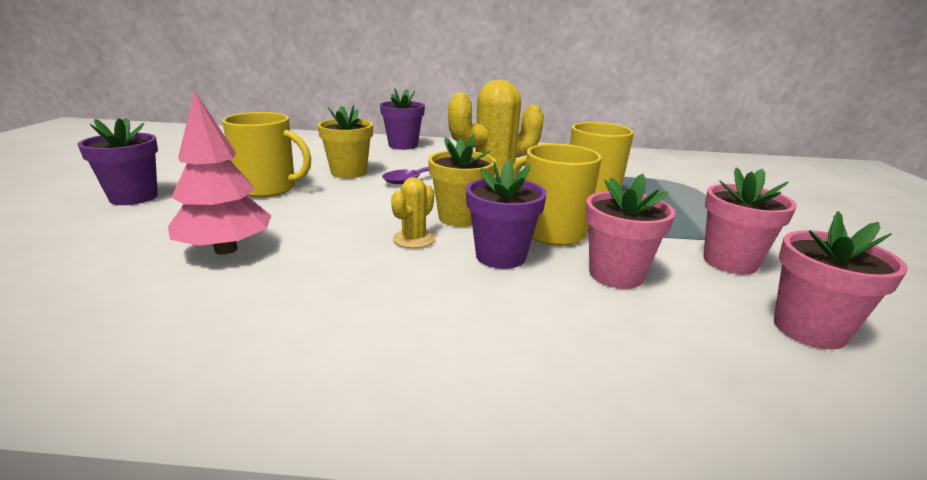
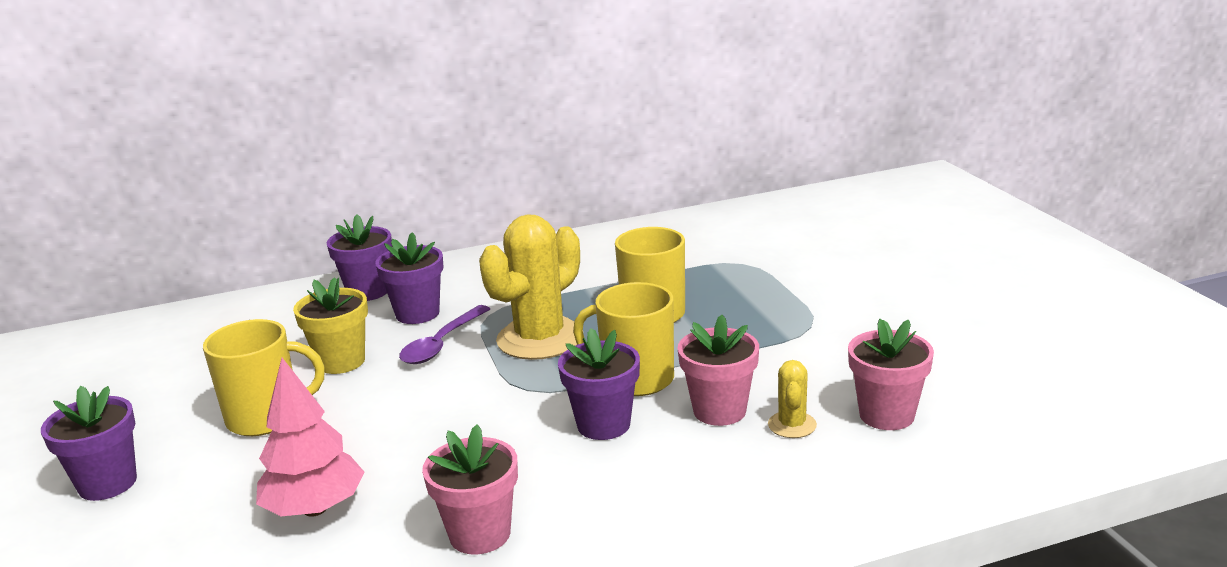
camera: 20 degrees left, 0 degrees up
yellow cactus [391,177,435,248] -> yellow cactus moved to [768,360,817,438]
yellow flower pot [428,134,496,227] -> none
pink flower pot [703,167,797,274] -> pink flower pot moved to [422,424,518,555]
none -> purple flower pot [375,232,443,324]

